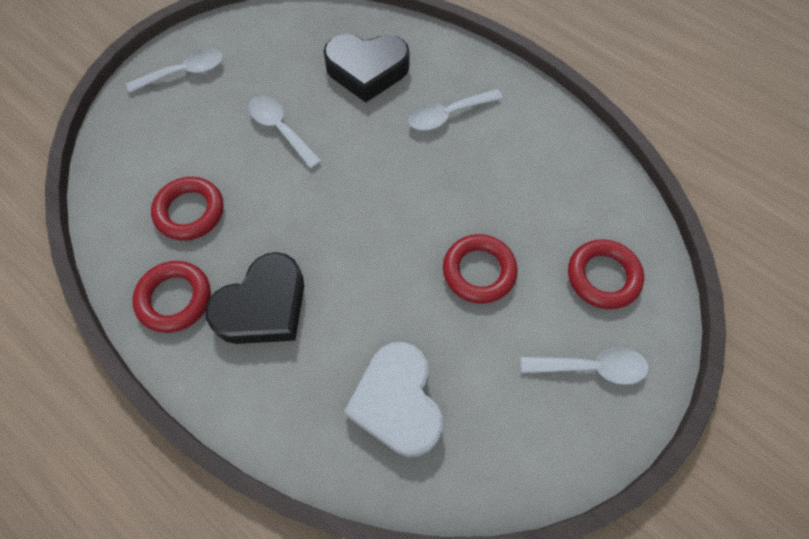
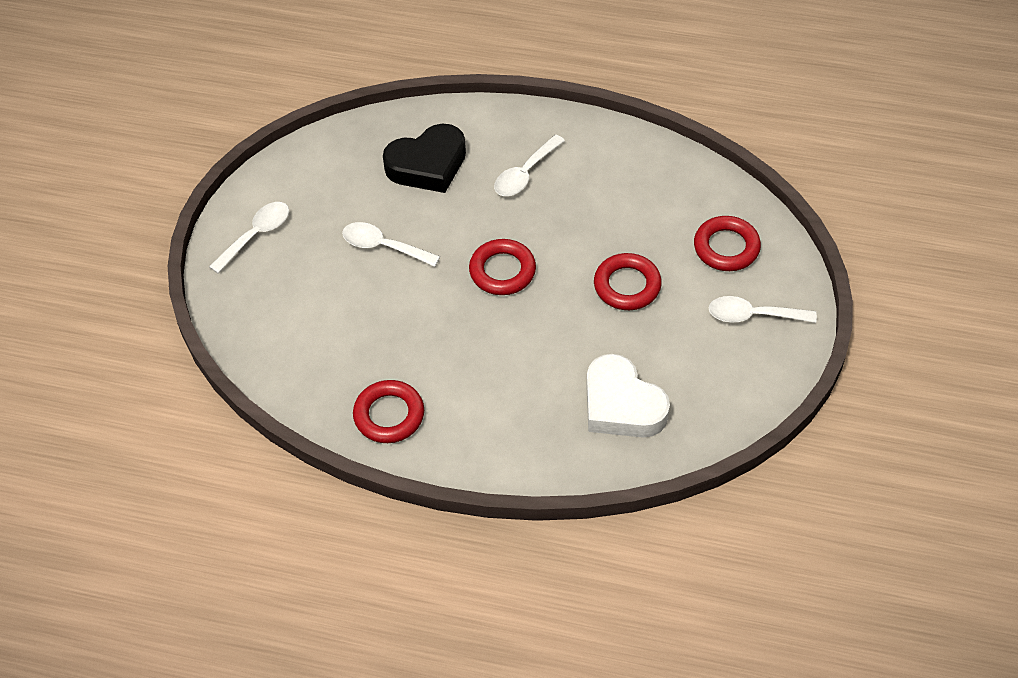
camera: 25 degrees left, 10 degrees down
red ring [151,177,224,241] -> red ring moved to [469,239,536,295]
black heart [205,252,304,344] -> none
white spoon [521,348,649,385] -> white spoon turned 150 degrees counterclockwise [709,296,817,323]

